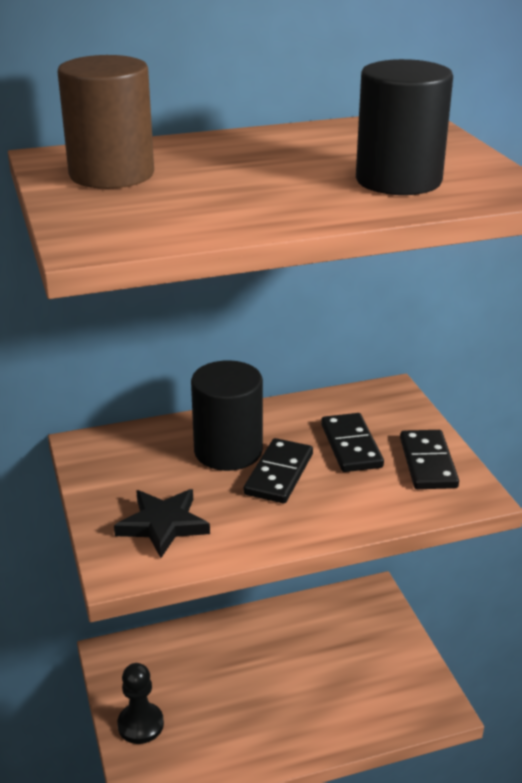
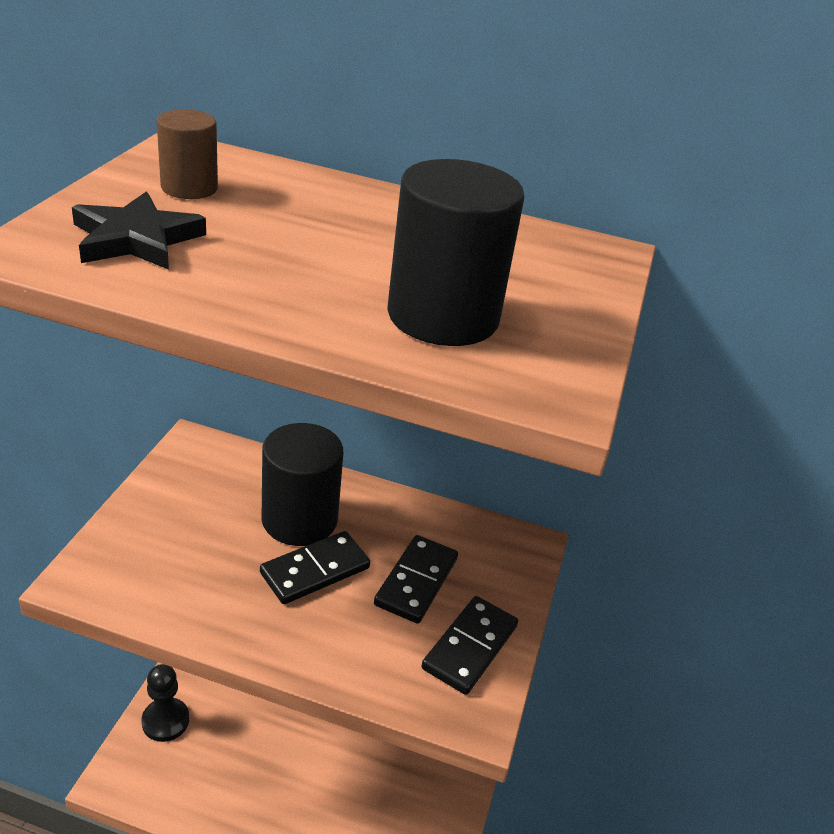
camera: 30 degrees right, 5 degrees up
brown cylinder [58,55,154,189] -> brown cylinder [157,109,218,199], size x0.58
black star [114,489,210,558] -> black star moved to [72,191,206,270]

